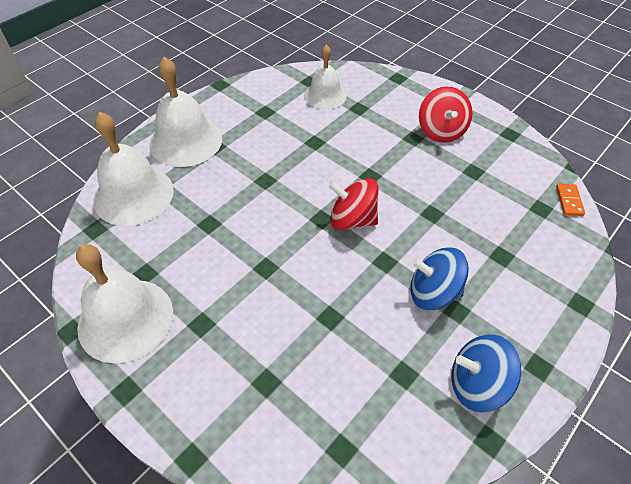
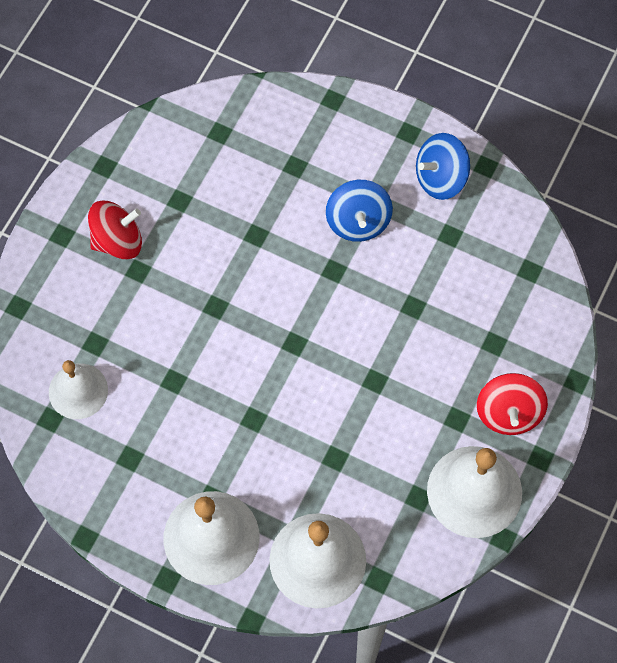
camera: 105 degrees left, 15 degrees up
red spinning top [329,178,378,230] -> red spinning top moved to [477,373,548,435]
blue spinning top [452,335,521,412] -> blue spinning top turned 75 degrees clockwise [416,133,470,200]
orange domino [556,184,585,216] -> none

